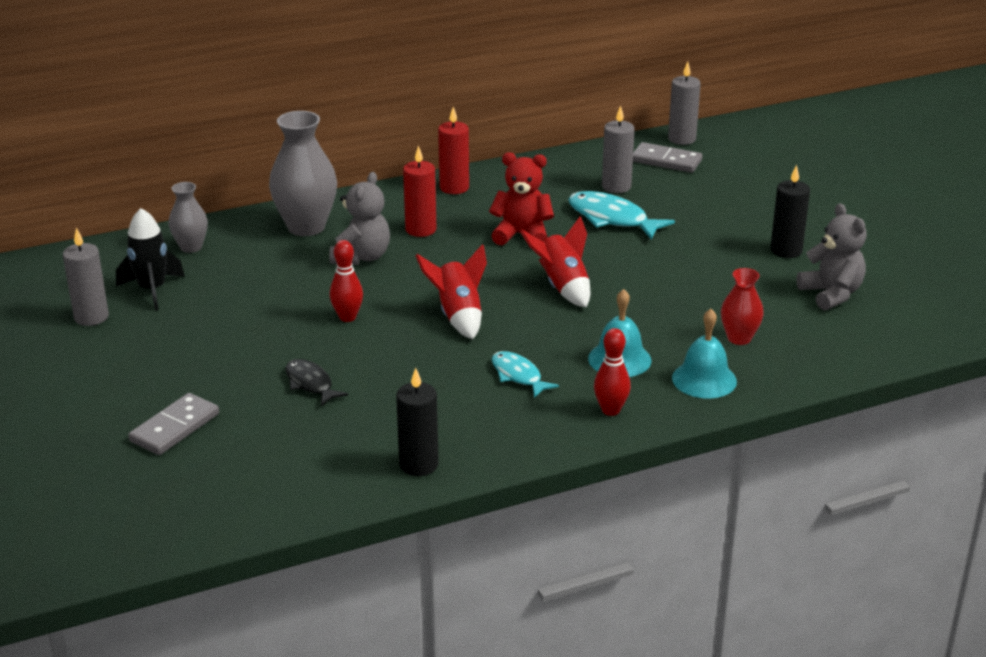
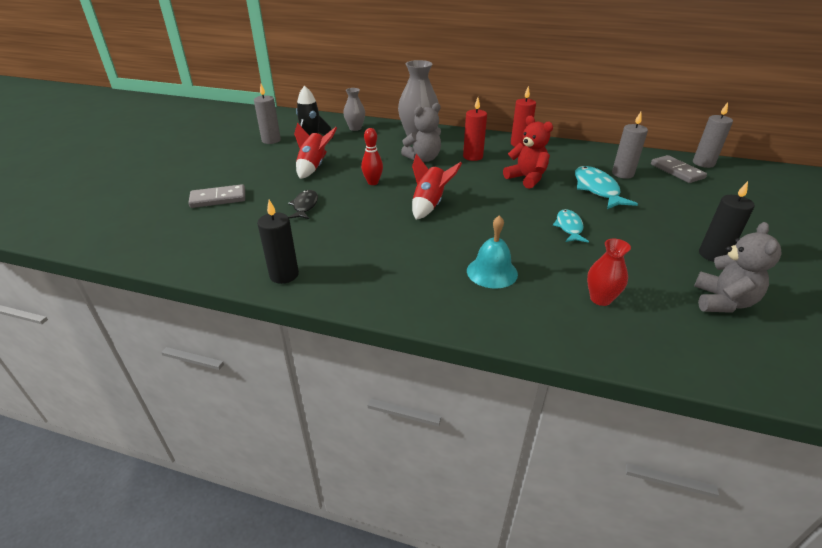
camera: 40 degrees right, 5 degrees up
turquoise fish [491,351,559,398] -> turquoise fish moved to [553,209,589,243]
red rocket [520,216,590,307] -> red rocket moved to [294,123,337,179]
red bowling pin [594,328,631,416] -> none
turquoise bell [672,309,737,399] -> none

